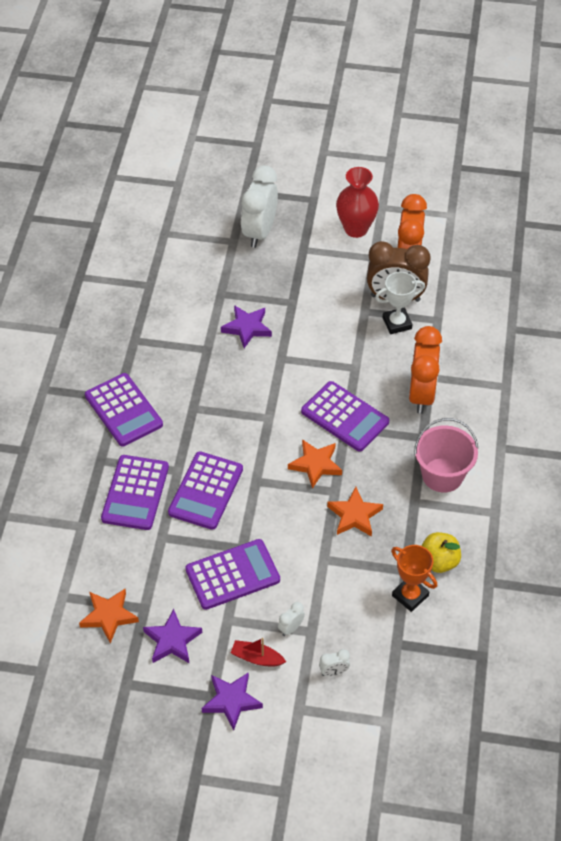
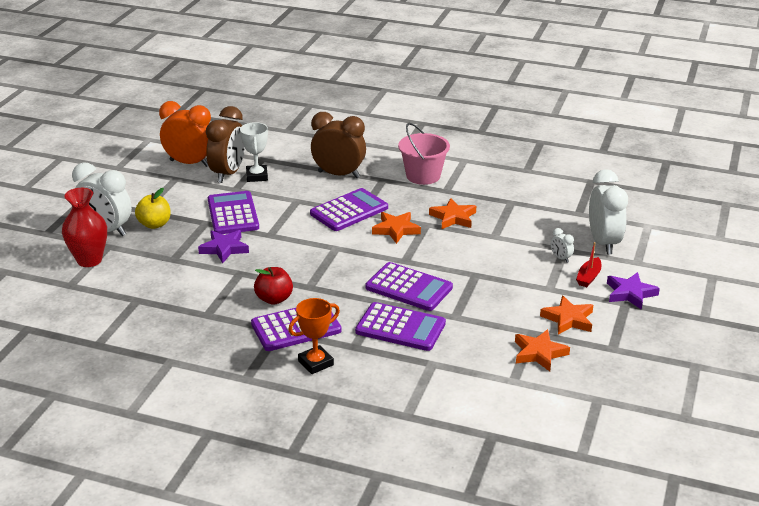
camera: 80 degrees left, 20 degrees down
purple star [143,609,202,664] -> orange star [540,296,593,335]
purple calculator [185,539,280,610] -> purple calculator moved to [208,191,259,234]
white clock [319,649,350,677] -> white clock [589,169,628,255], size x2.38
red vase [336,167,379,238] -> red vase moved to [62,188,107,267]
orange trophy [391,545,437,612] -> orange trophy moved to [288,298,340,374]
orange clock [409,326,442,414] -> brown clock [311,112,366,178]
yellow apple [422,532,461,573] -> yellow apple moved to [135,188,171,229]
none -> red apple [254,267,293,305]

